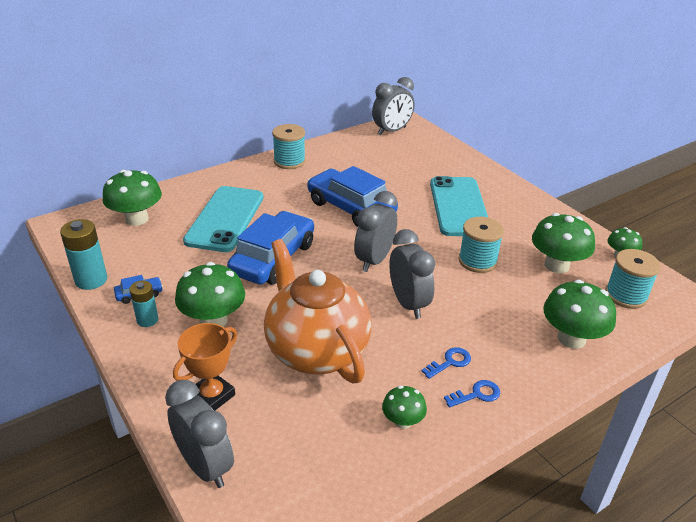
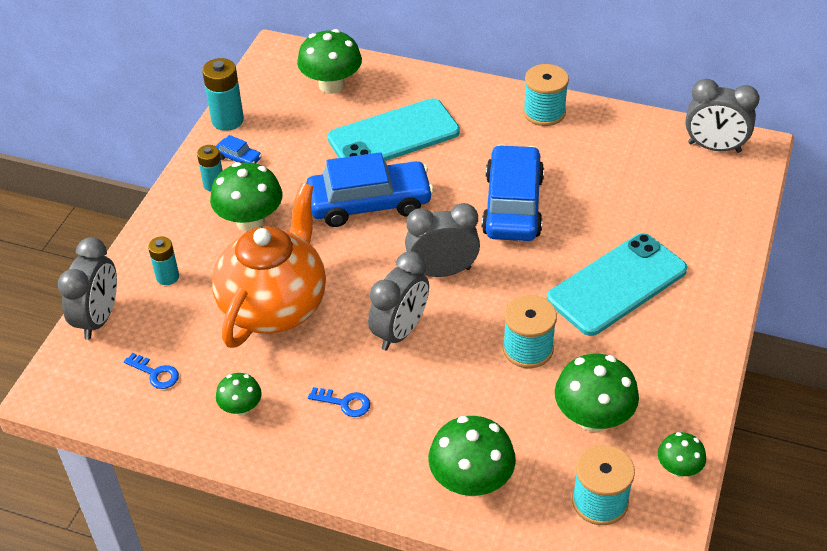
camera: 55 degrees right, 10 degrees up
orange trophy [173,323,237,410] -> turquoise battery [148,237,179,285]
blue key [444,380,500,407] -> blue key moved to [124,353,179,389]

